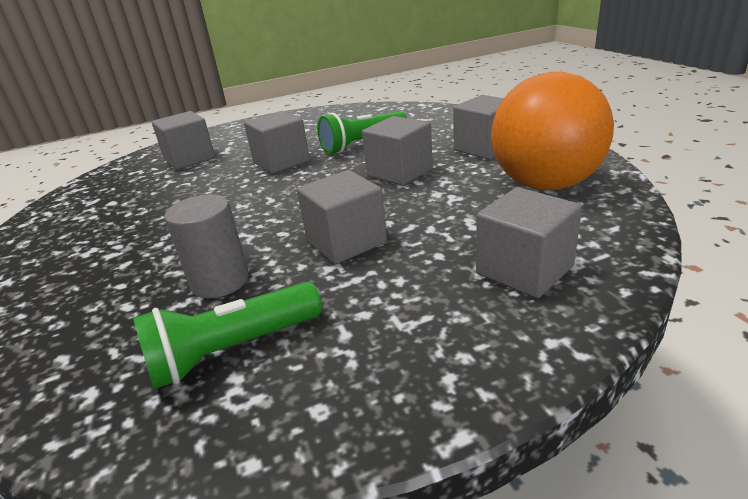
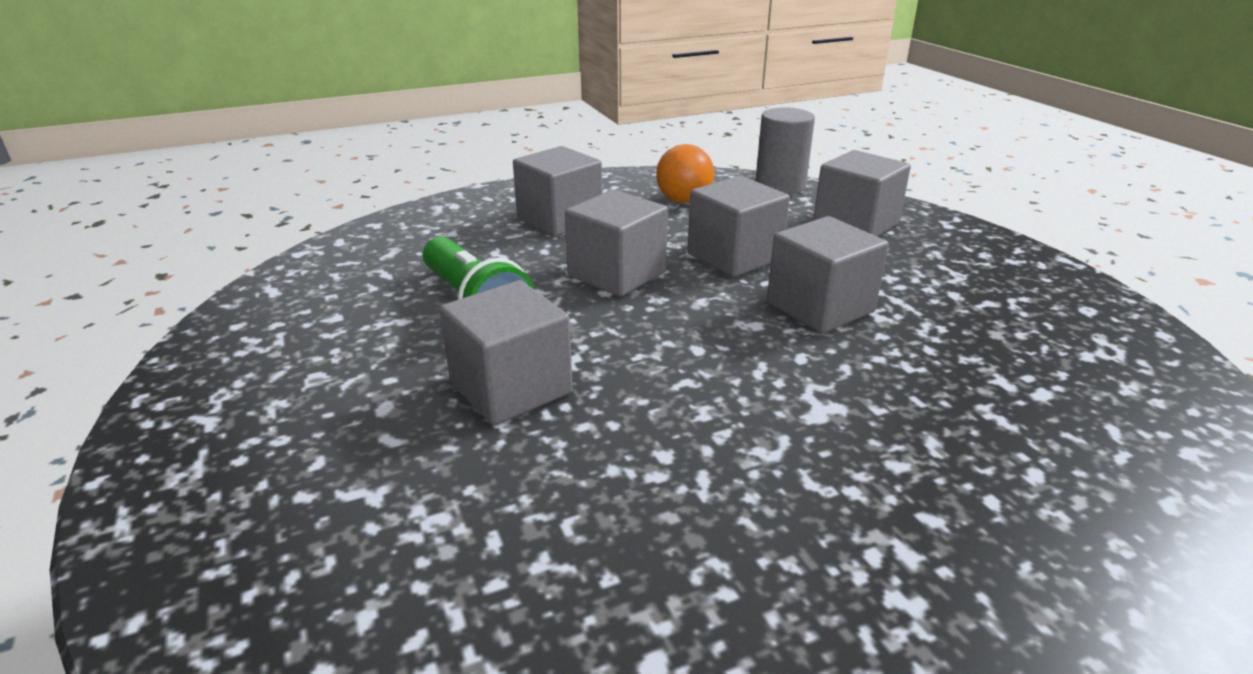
camera: 95 degrees left, 0 degrees up
green flashlight [133,282,322,389] -> none
grey cube [152,111,215,170] -> grey cube moved to [688,176,790,277]
grey cylinder [164,194,249,299] -> grey cylinder moved to [756,107,815,195]
orange ball [491,72,614,191] -> orange ball [656,144,714,203], size x0.48

